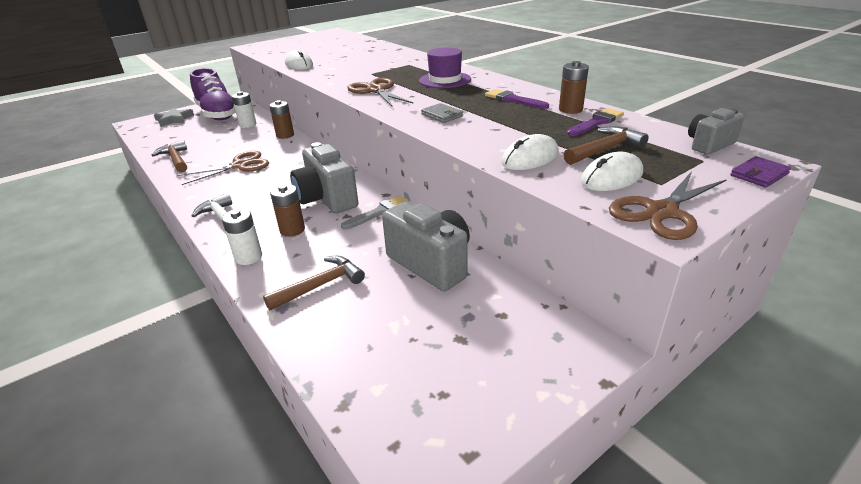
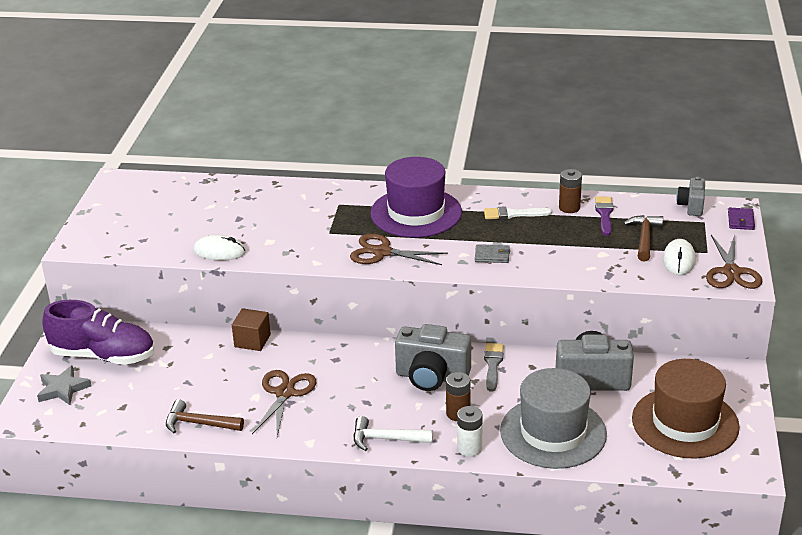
camera: 45 degrees left, 0 degrees up
white battery [232,91,256,128] -> none
brown hammer [263,256,365,311] -> grey hat [500,368,607,469]
brown battery [269,100,294,139] -> brown cube [232,308,271,351]
purple hat [419,48,471,88] -> purple hat [370,157,462,238], size x1.62
purple brush [485,89,549,109] -> white brush [484,206,552,219]
white mouse [501,134,559,170] -> none
none -> brown hat [632,359,740,459]

